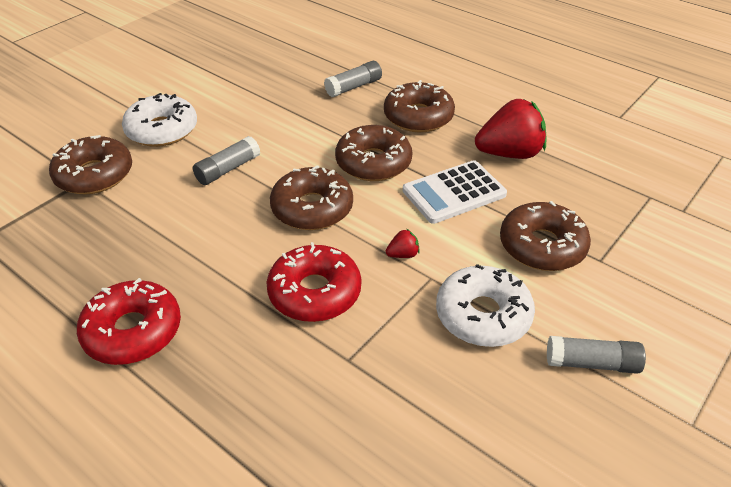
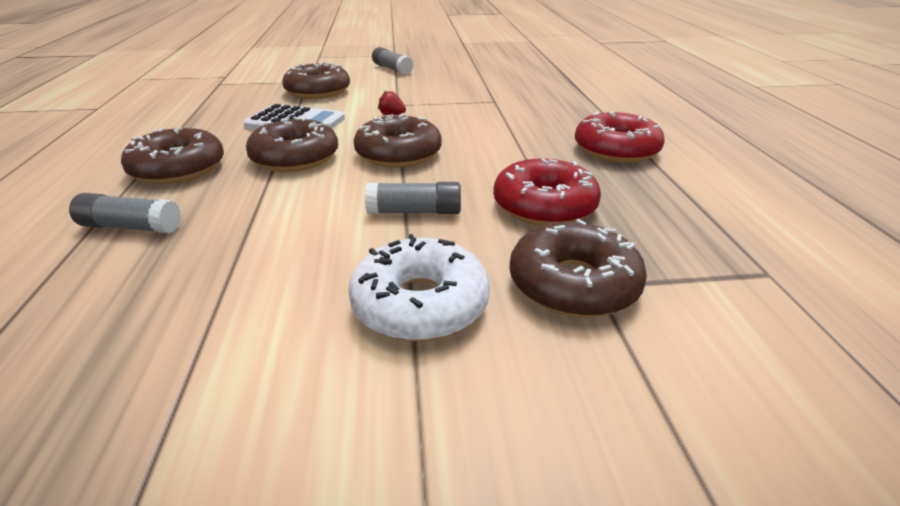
camera: 135 degrees left, 10 degrees down
red donut [267,242,361,322] -> red donut moved to [493,159,601,226]
white donut [436,264,535,347] -> none
red strawberry [475,99,546,159] -> none

